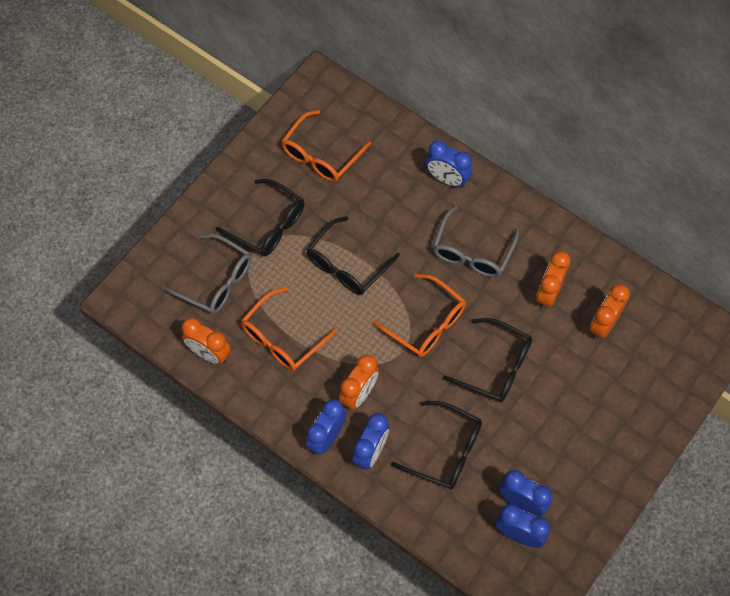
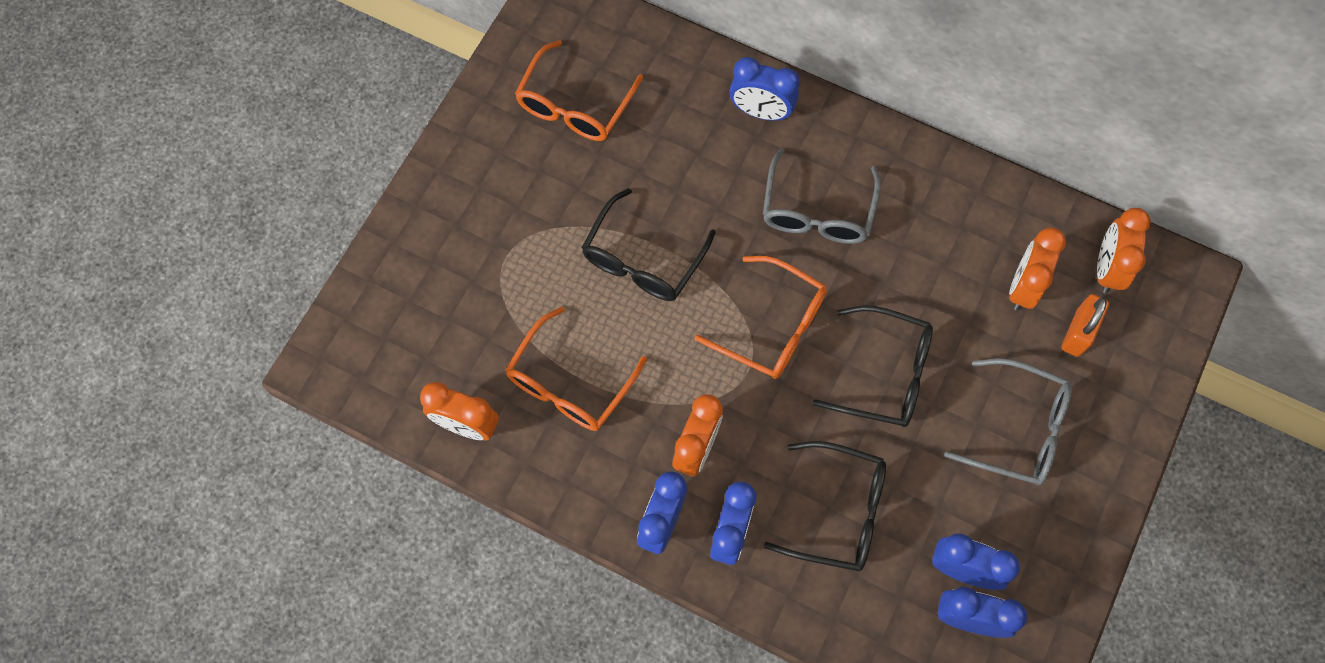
camera: 10 degrees left, 5 degrees up
grey glasses [162,234,251,314] -> grey glasses moved to [944,358,1072,486]
black glasses [216,179,304,257] -> none
orange clock [536,251,570,309] -> orange clock moved to [1097,208,1151,294]
none -> orange padlock [1061,294,1109,357]

